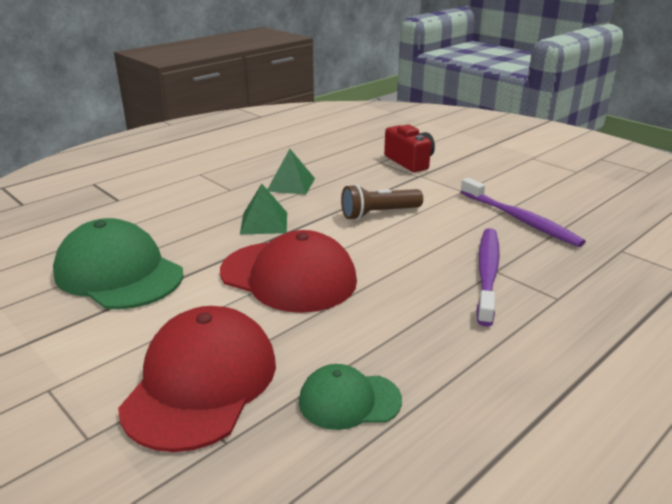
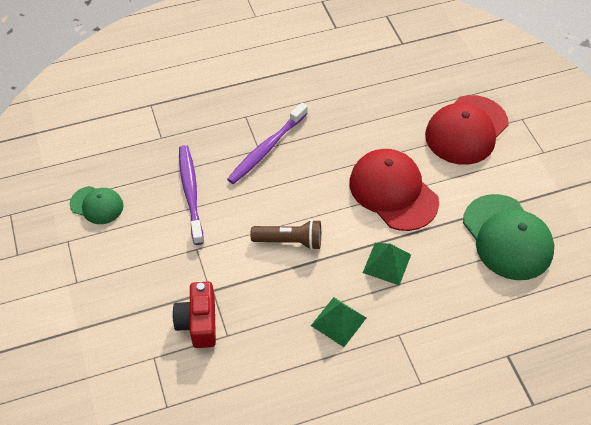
camera: 155 degrees left, 25 degrees up
green cap [299,364,402,430] -> green cap moved to [70,186,124,224]

